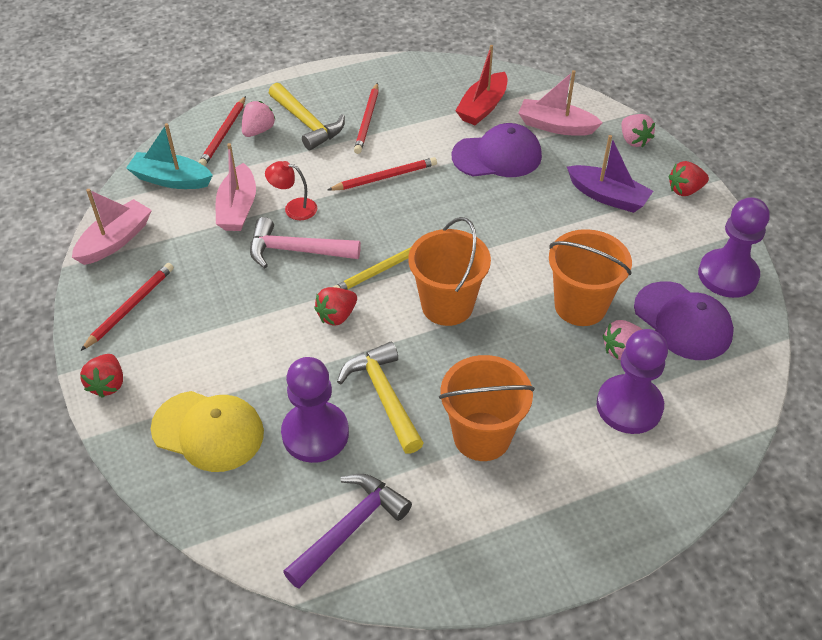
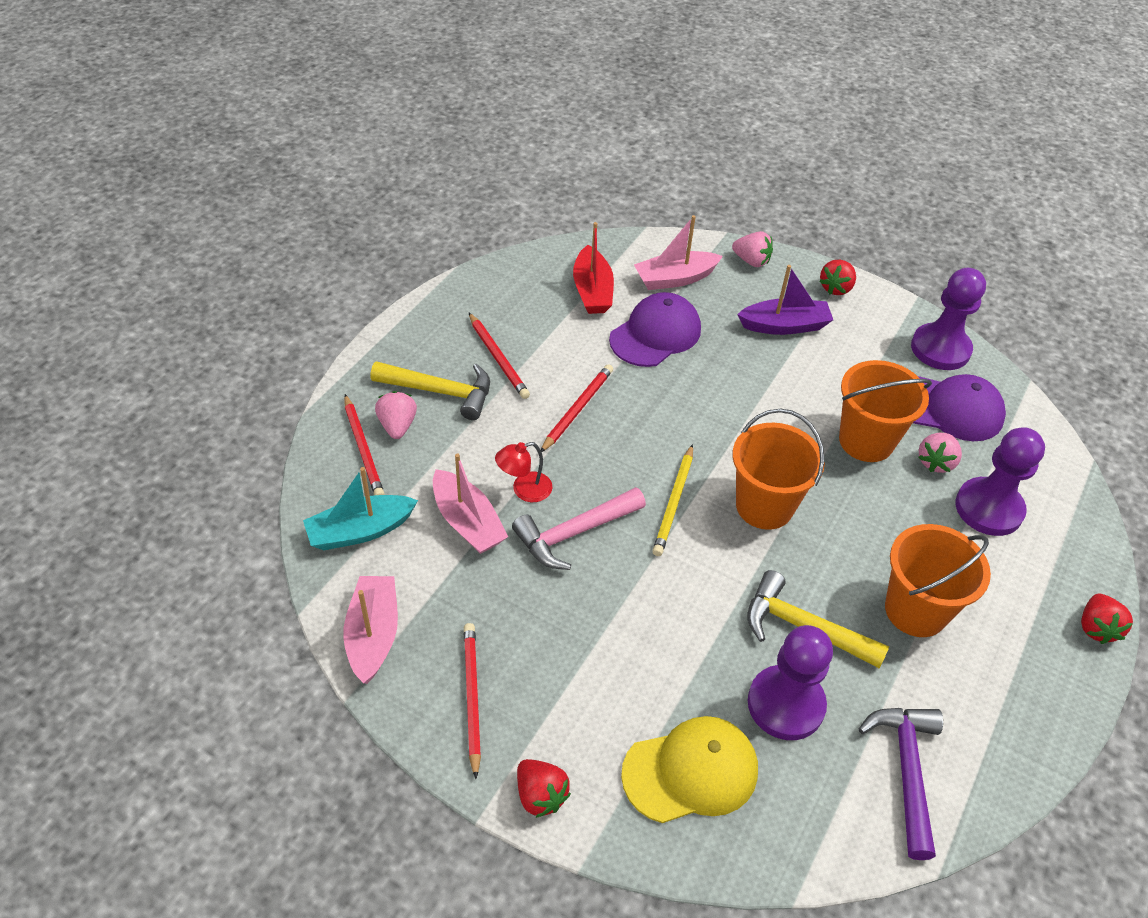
camera: 40 degrees left, 0 degrees up
red strawberry [314,287,357,326] -> red strawberry moved to [1081,594,1133,644]

